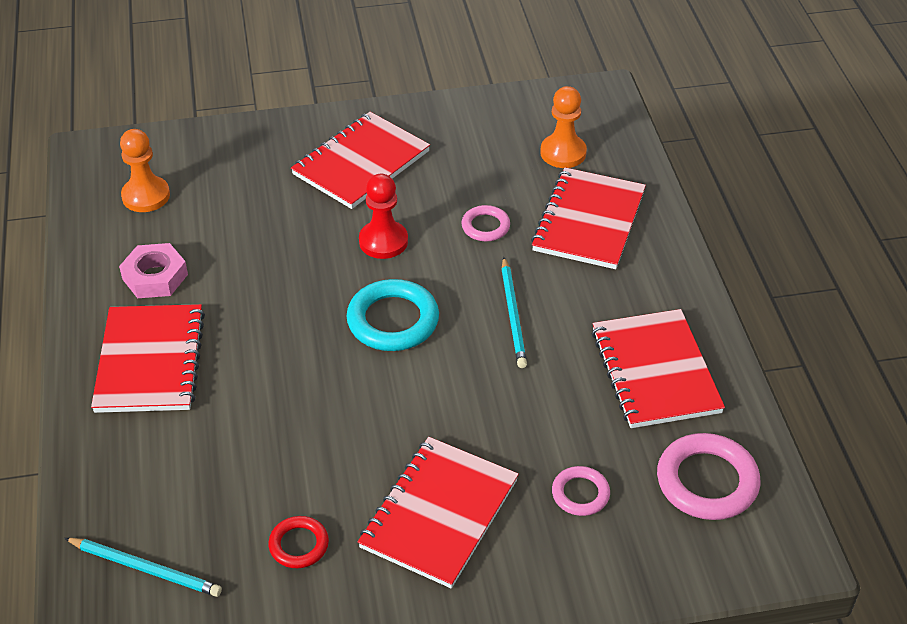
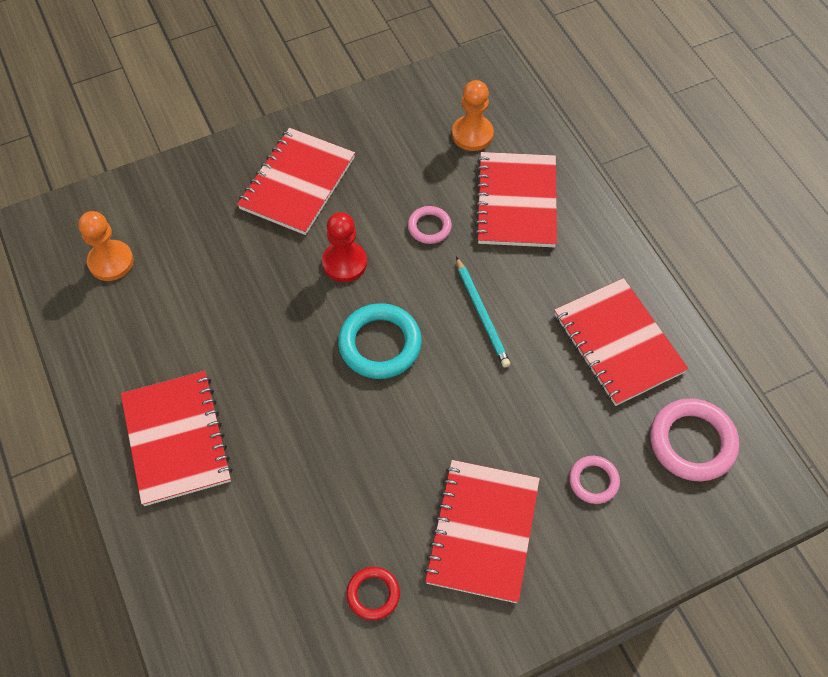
camera: 15 degrees left, 15 degrees up
turquoise pencil [65,538,222,597] -> none
pink nut [119,243,188,298] -> none

